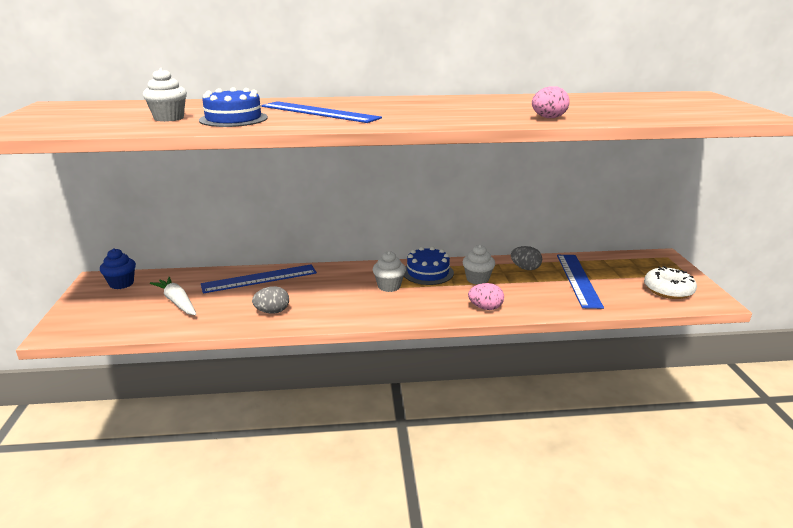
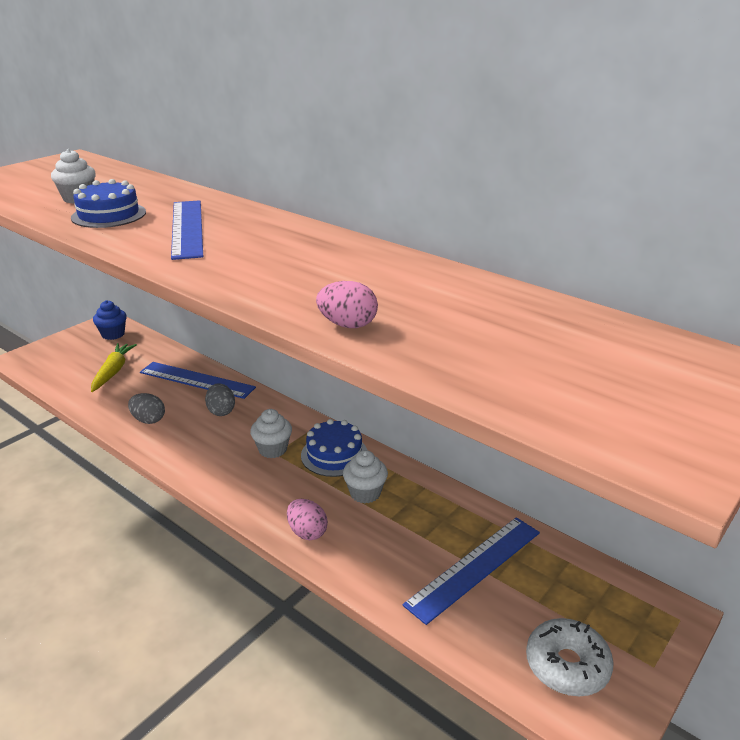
camera: 45 degrees right, 5 degrees up
white carrot [150,277,197,315] -> yellow carrot [91,343,137,392]
grey egg [511,246,542,270] -> grey egg moved to [205,383,235,416]

